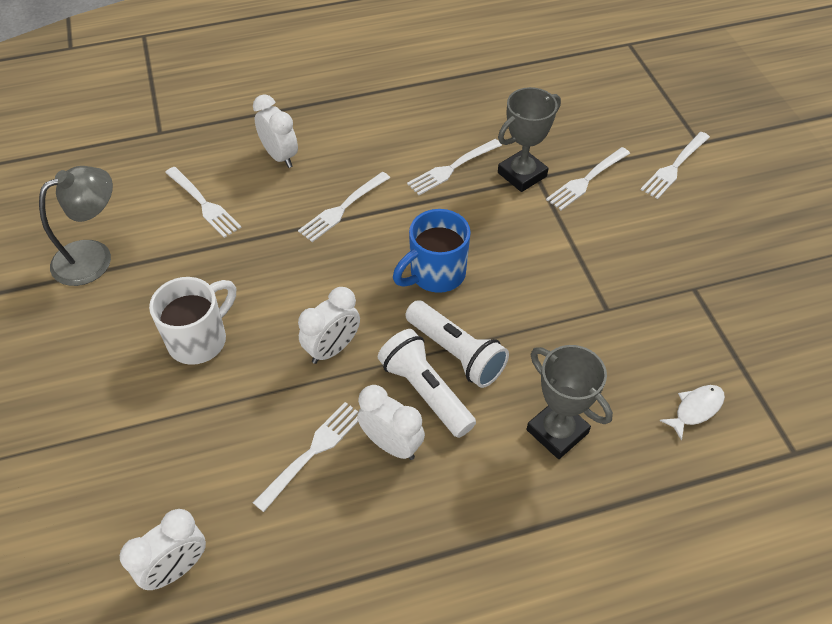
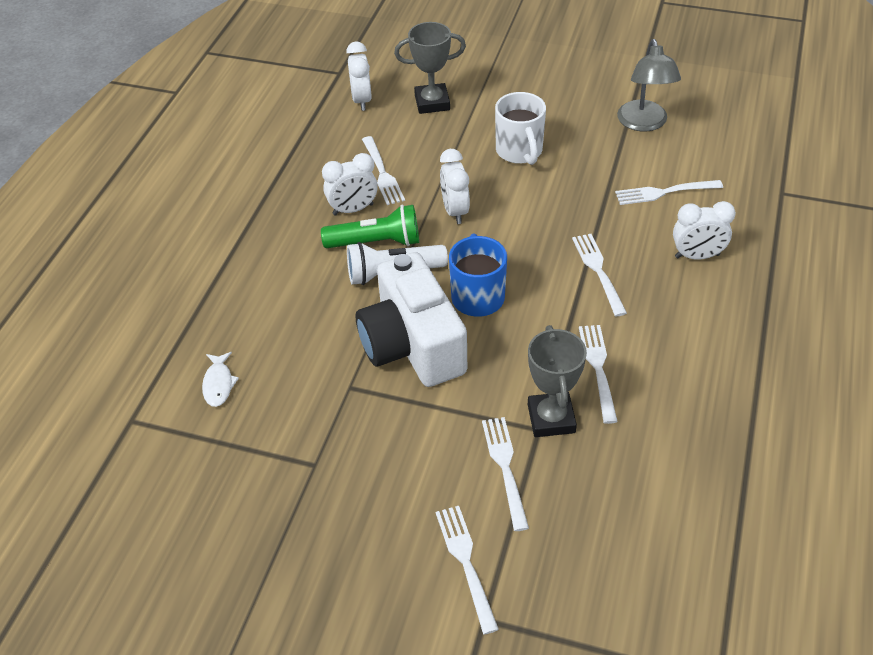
camera: 125 degrees right, 5 degrees down
white flashlight [378,329,476,438] -> green flashlight [321,205,419,248]
grey trophy [527,345,613,459] -> grey trophy moved to [394,22,466,114]
none -> white camera [356,252,467,387]

